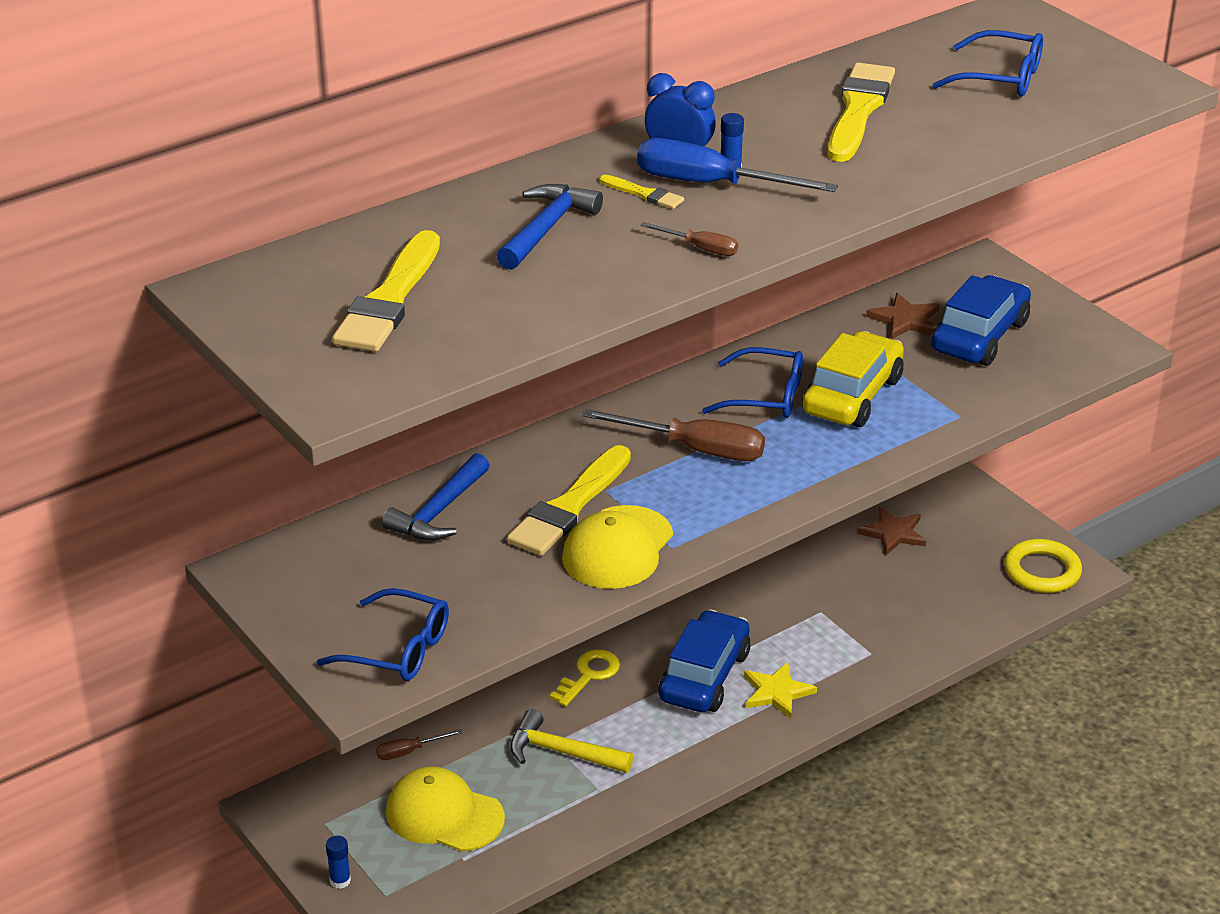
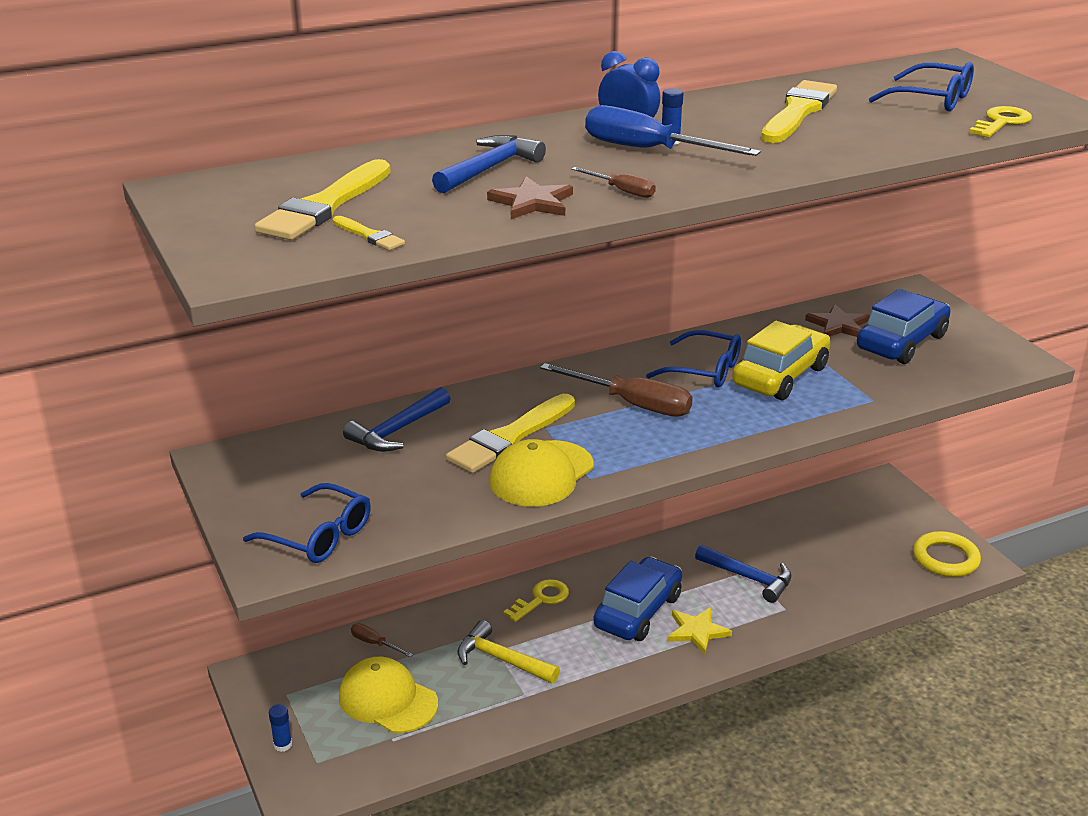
camera: 10 degrees right, 5 degrees down
brown screwdriver [376,729,462,760] -> brown screwdriver turned 45 degrees clockwise [351,623,413,657]
yellow brush [600,175,684,209] -> yellow brush moved to [333,216,405,250]
brown star [857,507,926,555] -> brown star moved to [487,176,573,219]
none -> blue hammer [695,545,791,603]
none -> yellow key [969,106,1032,138]

